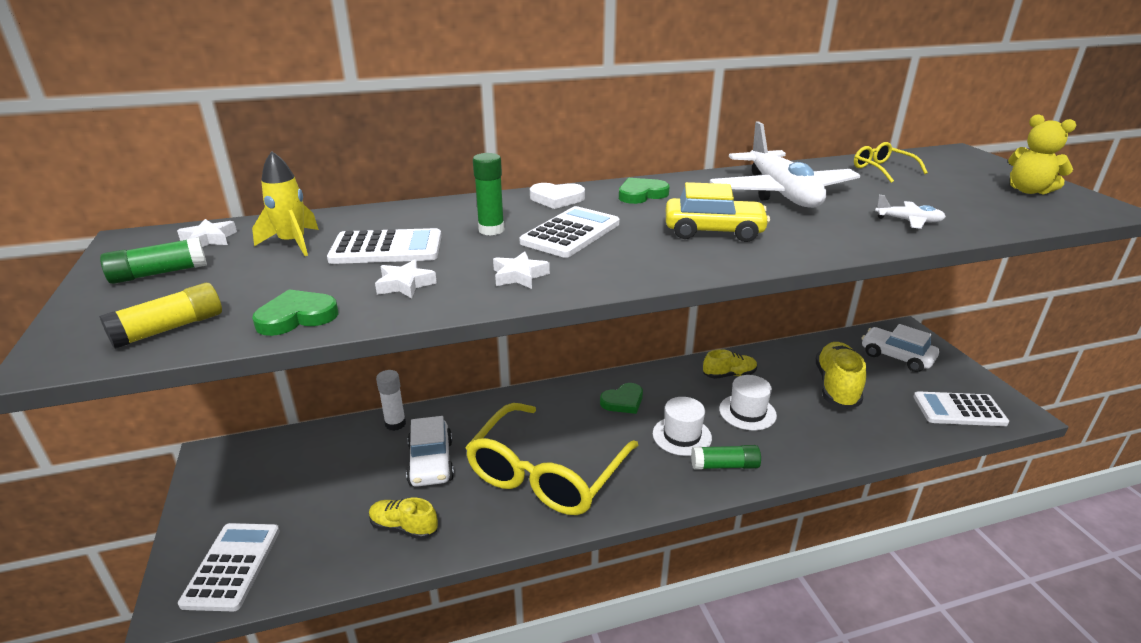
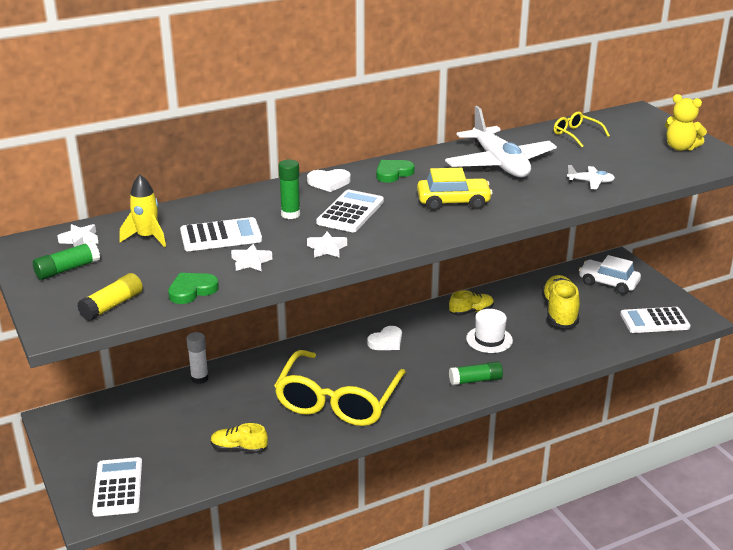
camera: 10 degrees left, 0 degrees up
white car [406,416,454,487] -> none
green heart [600,383,643,414] -> white heart [367,326,402,350]
white hat [653,397,712,456] -> none

